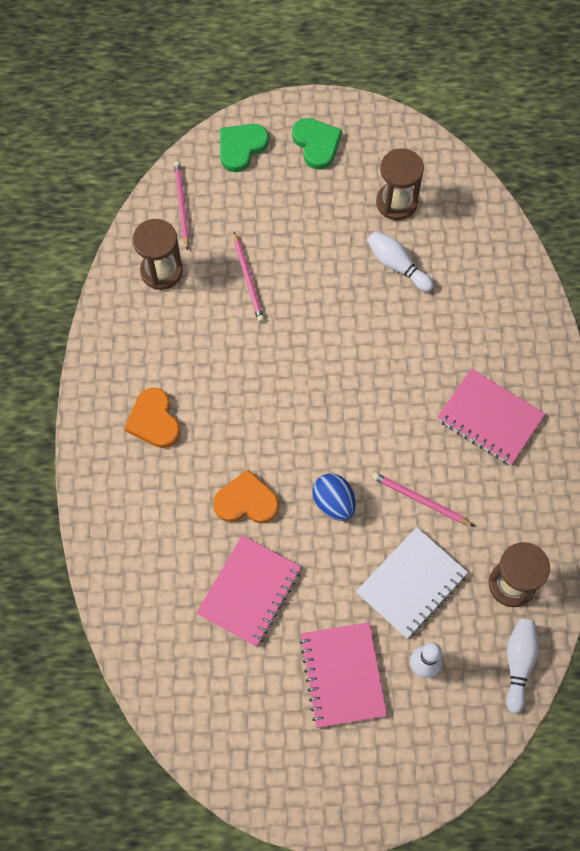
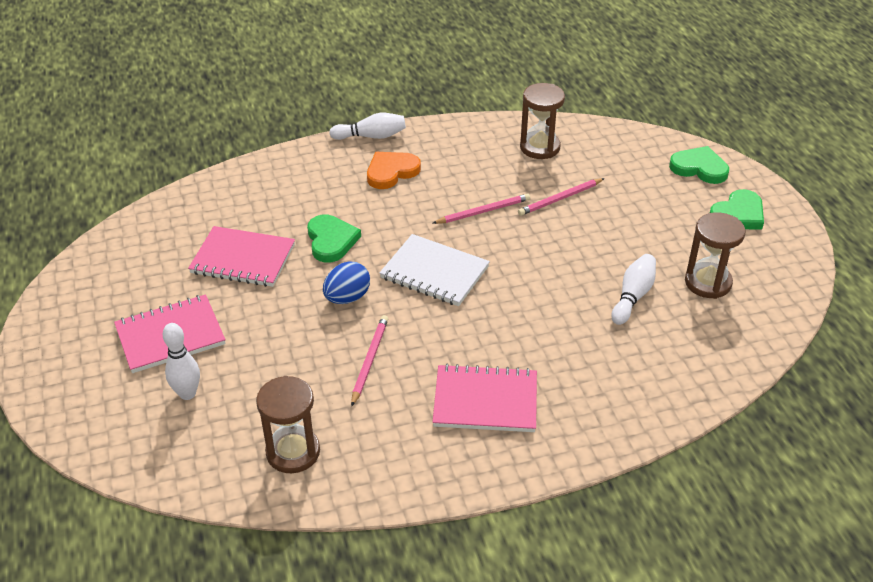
camera: 75 degrees right, 25 degrees down
pink pencil [174,161,189,251] -> pink pencil moved to [433,193,530,224]
orange heart [213,470,279,524] -> green heart [307,214,361,263]
white notebook [356,527,468,639] -> white notebook moved to [379,234,490,306]
pink notebook [437,369,545,465] -> pink notebook turned 75 degrees clockwise [433,364,537,432]
white bowling pin [506,619,539,713] -> white bowling pin moved to [329,113,406,140]

